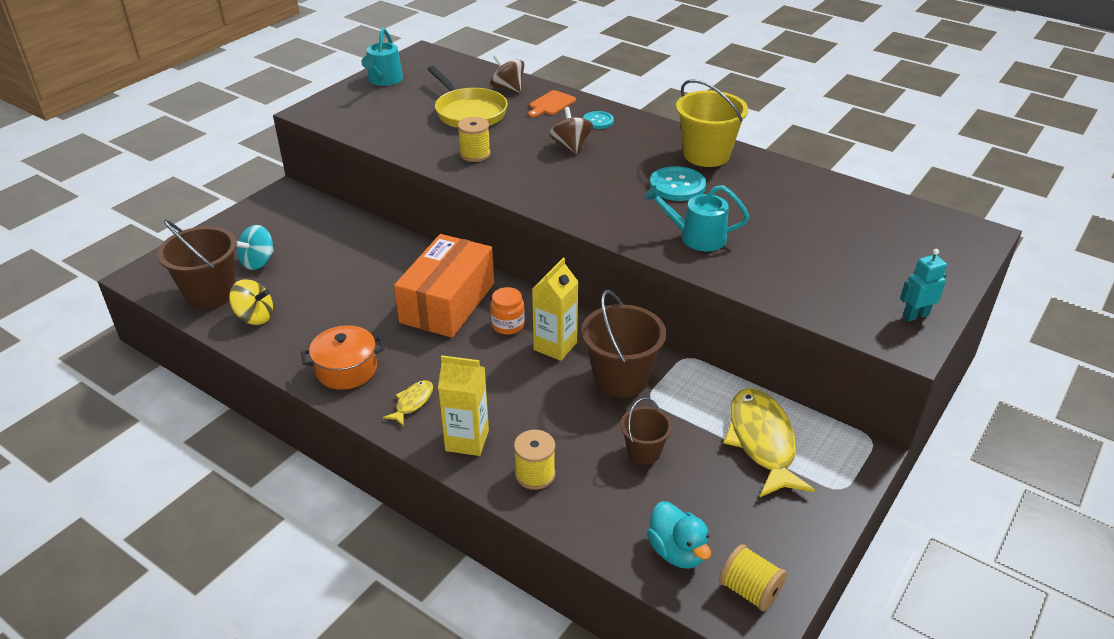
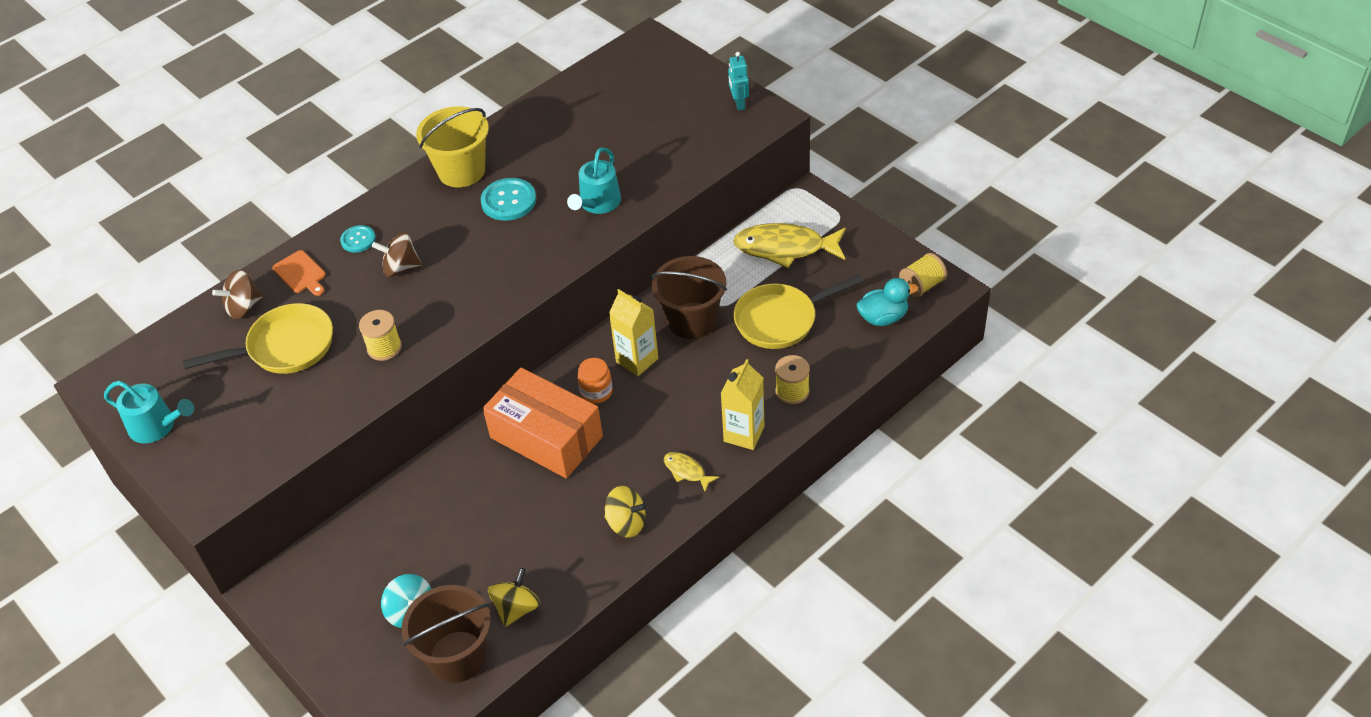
camera: 75 degrees left, 10 degrees up
orange pot [301,325,385,390] -> yellow spinning top [604,486,647,538]
brown bucket [620,398,672,464] -> yellow pan [734,274,863,349]

